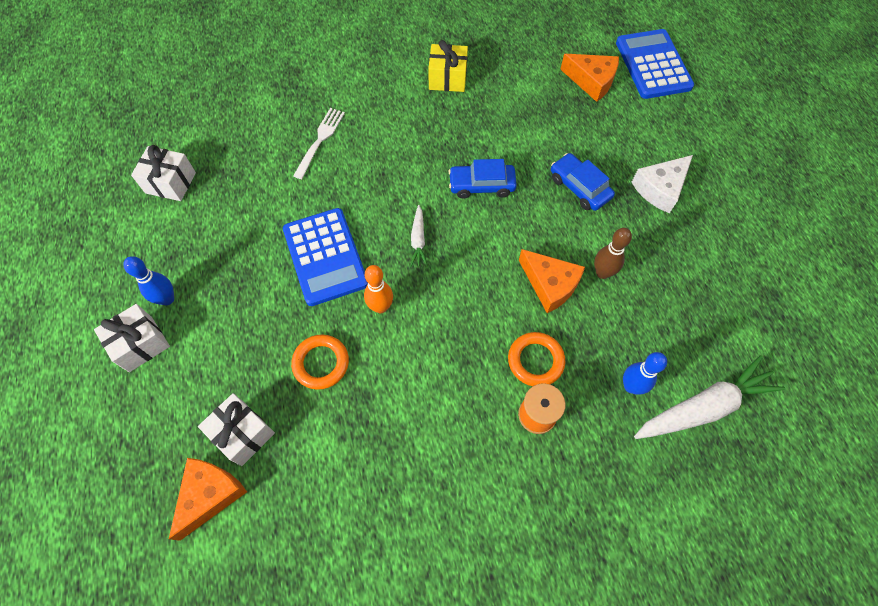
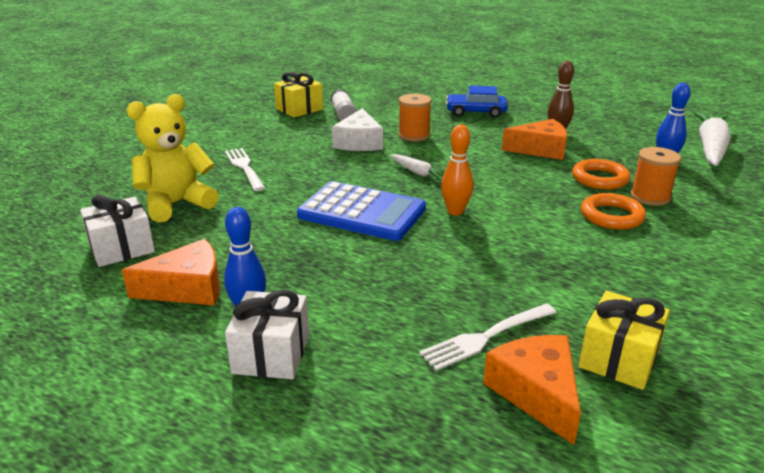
camera: 45 degrees left, 35 degrees down
white gift [198,393,275,466] -> white fork [419,304,557,371]
orange ring [291,334,349,390] -> orange ring moved to [581,193,646,230]
blue car [448,159,517,199] -> orange spool [398,94,432,141]
orange cheese [560,54,619,102] -> orange cheese moved to [122,239,220,306]
blue calculator [616,29,694,99] -> none
white cheese [631,155,693,213] -> white cheese moved to [332,108,383,151]
none -> yellow teddy bear [127,94,219,223]
none -> white glue stick [331,89,357,121]
none -> yellow gift [578,291,670,390]

